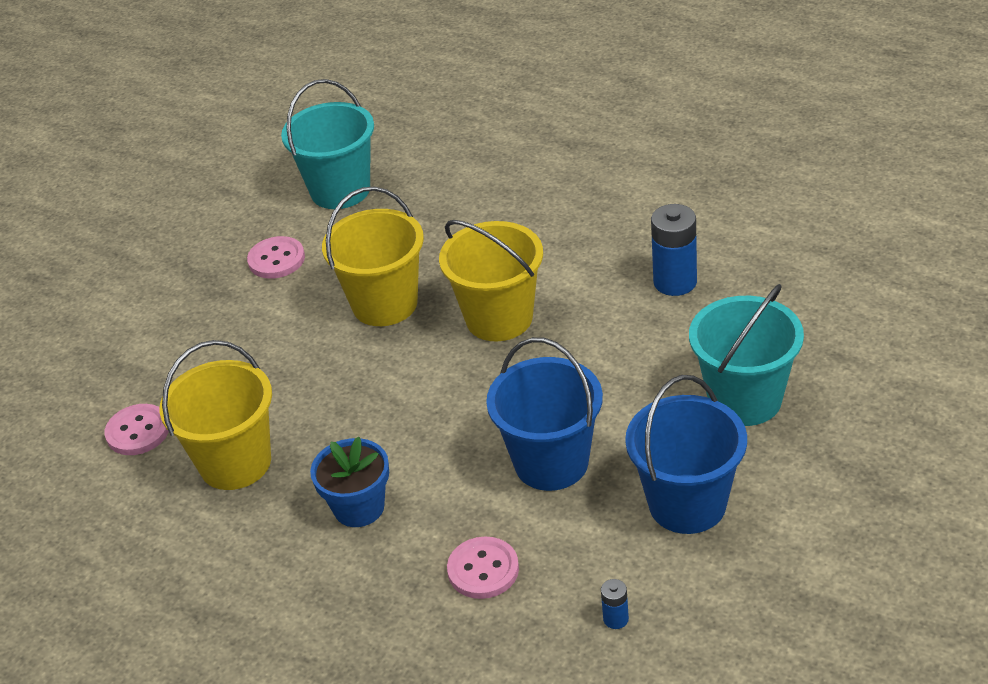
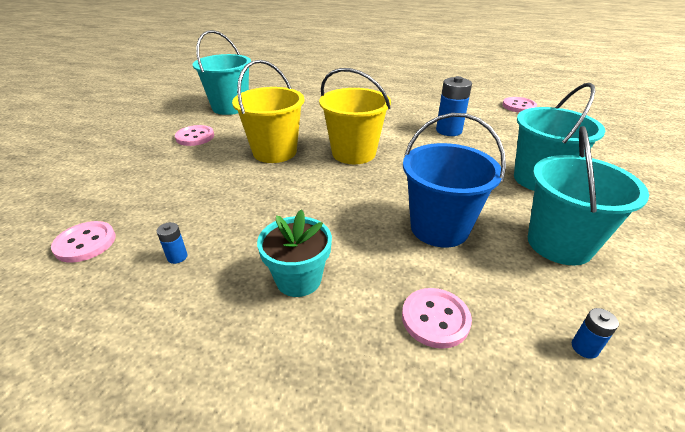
camera: 20 degrees left, 5 degrees down
yellow bucket [160,340,272,490] -> blue battery [157,222,188,264]
blue flower pot [310,437,389,527] -> turquoise flower pot [257,209,332,297]
blue bucket [625,375,747,534] -> turquoise bucket [528,126,649,265]
none -> pink button [502,97,537,113]

